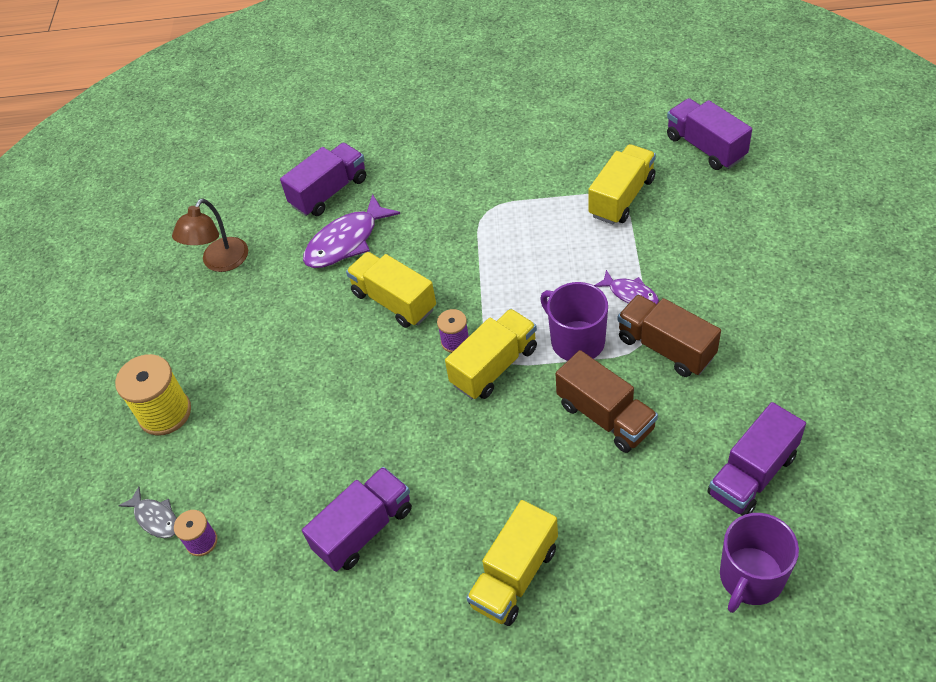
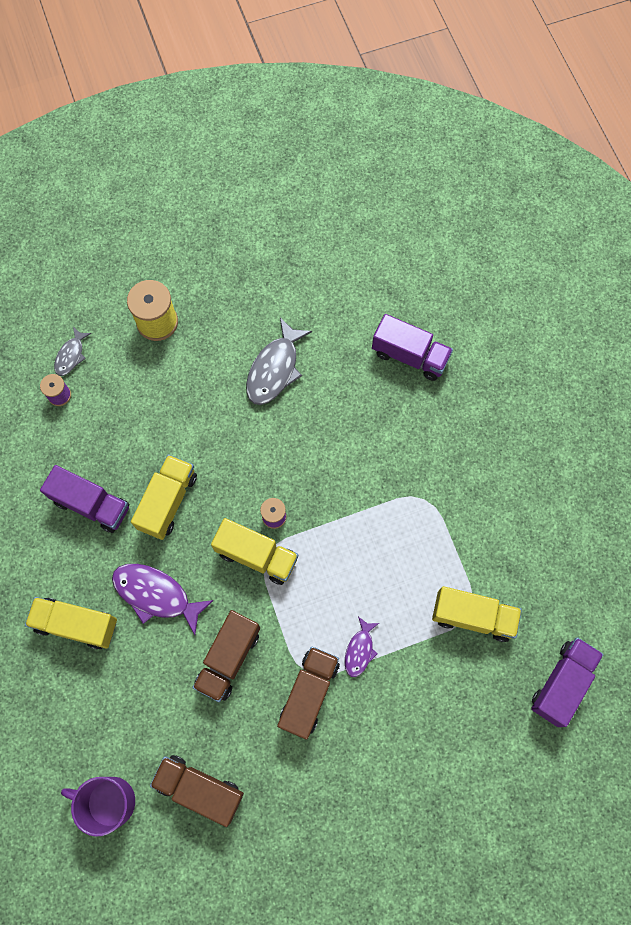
camera: 65 degrees right, 20 degrees up
brown lamp [172,198,248,272] -> none
purple fish [303,194,400,268] -> purple fish moved to [112,564,214,635]
yellow truck [346,252,436,328] -> yellow truck moved to [131,455,197,540]
purple mug [540,282,608,361] -> none
purple truck [707,402,806,516] -> brown truck [150,755,244,827]
none -> grey fish [246,318,312,405]

